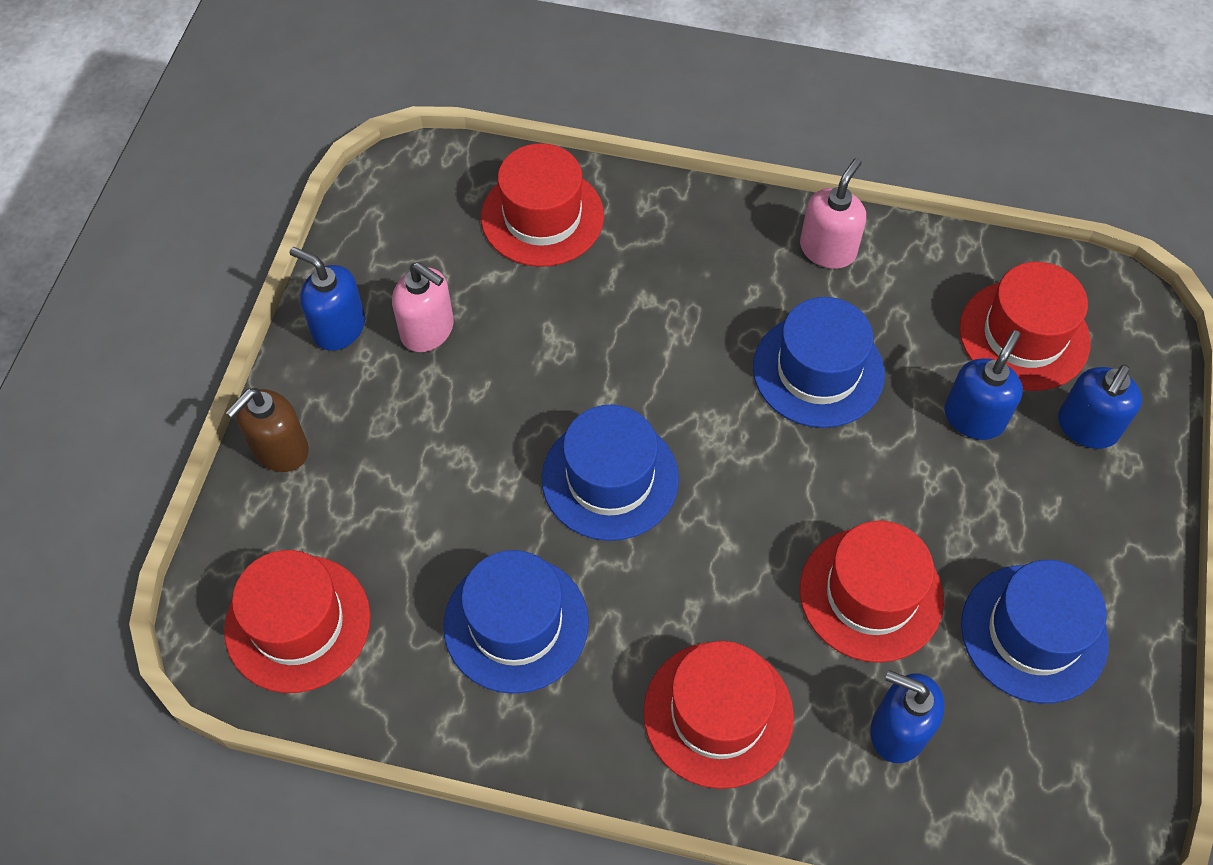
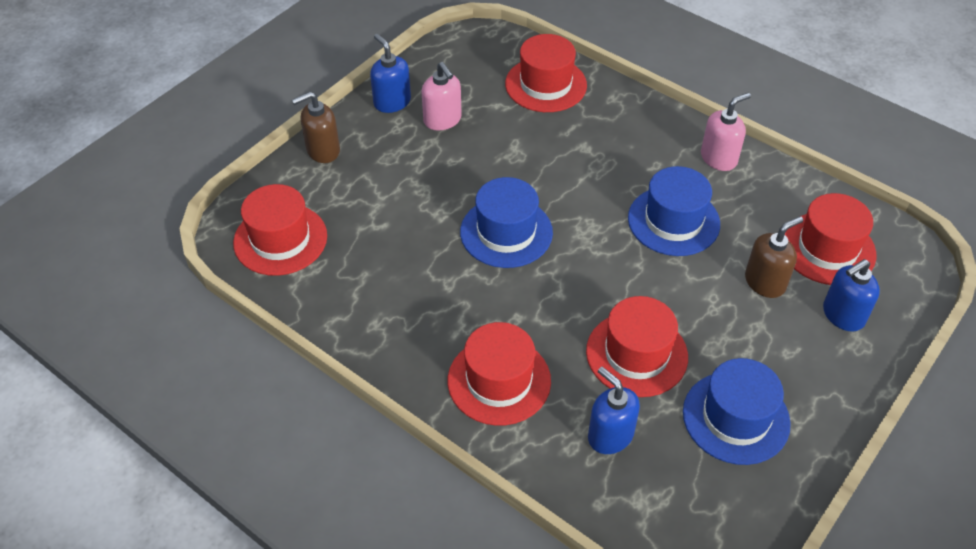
camera: 25 degrees right, 10 degrees down
blue hat [443,550,589,694] -> none
blue soap dispenser [944,330,1023,440] -> brown soap dispenser [745,216,803,298]

